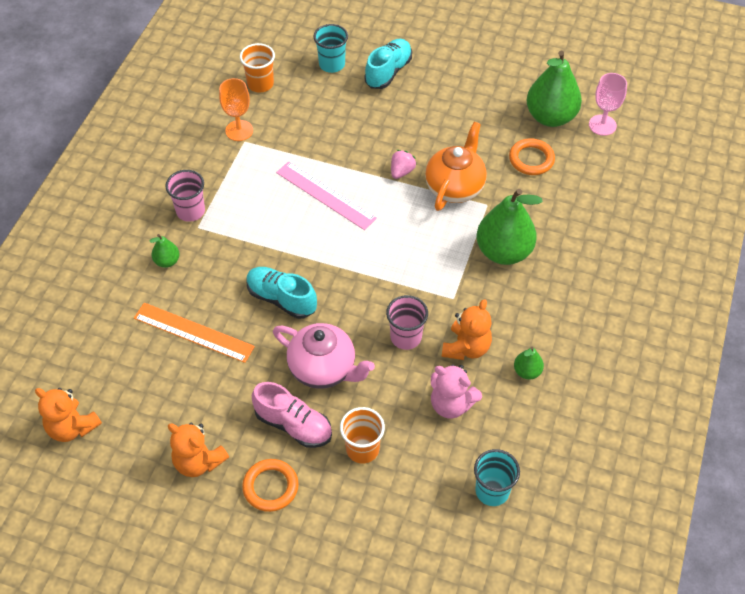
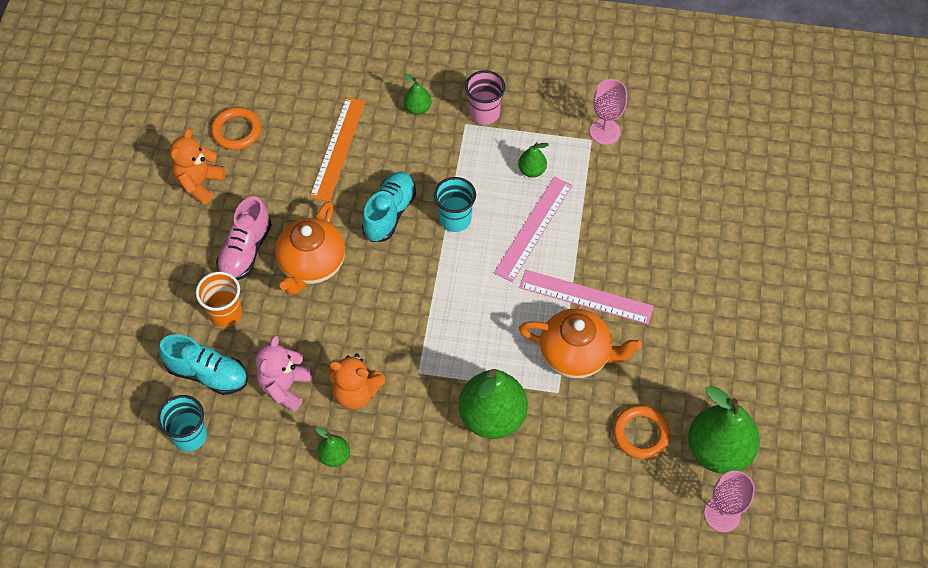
camera: 80 degrees right, 5 degrees up
orange teddy bear [35,388,102,442] -> none
orange goblet [219,78,253,141] -> pink goblet [590,79,627,145]
orange cup [240,43,275,92] -> none
orange ring [242,459,299,512] -> orange ring moved to [211,107,261,150]
pink teapot [273,323,375,389] -> orange teapot [275,201,345,295]
turquoise cup [313,24,348,73] -> turquoise cup moved to [434,177,476,232]
turquoise shoe [364,39,412,89] -> turquoise shoe moved to [159,334,248,395]
pink cup [386,295,428,350] -> none
pink strawberry [391,150,416,179] -> pink ruler [519,270,654,324]
none -> green pear [518,142,549,177]

